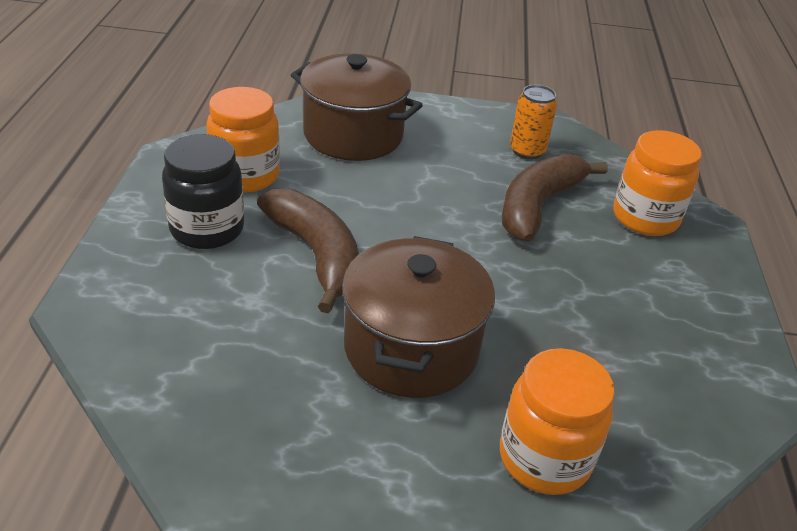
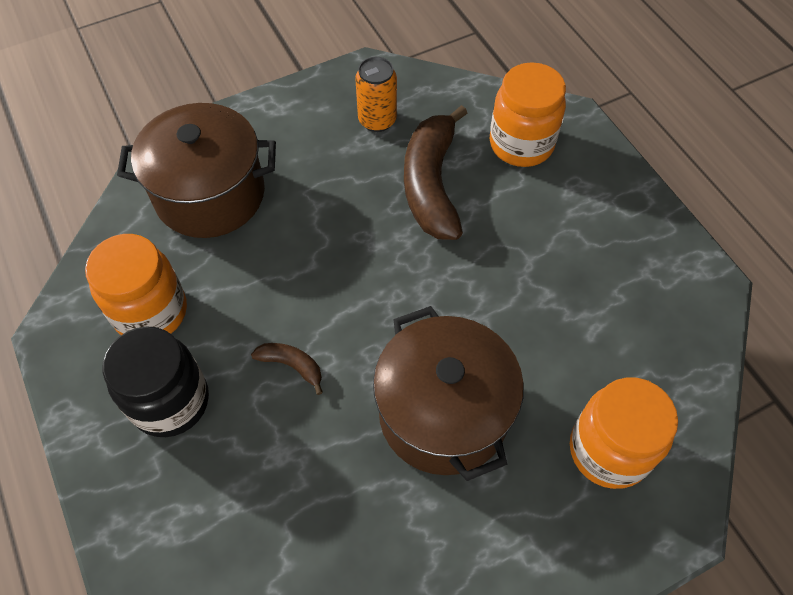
camera: 30 degrees left, 20 degrees up
brown banana [257,189,359,313] -> brown banana [251,343,323,395], size x0.45

